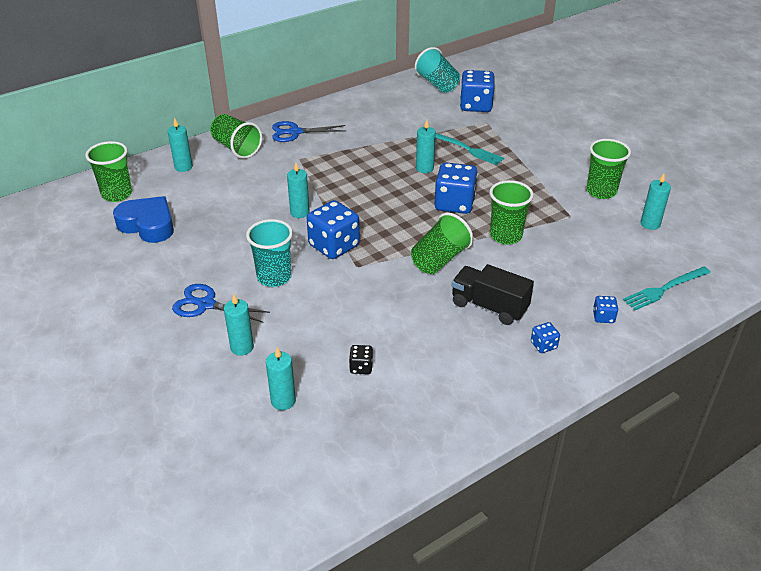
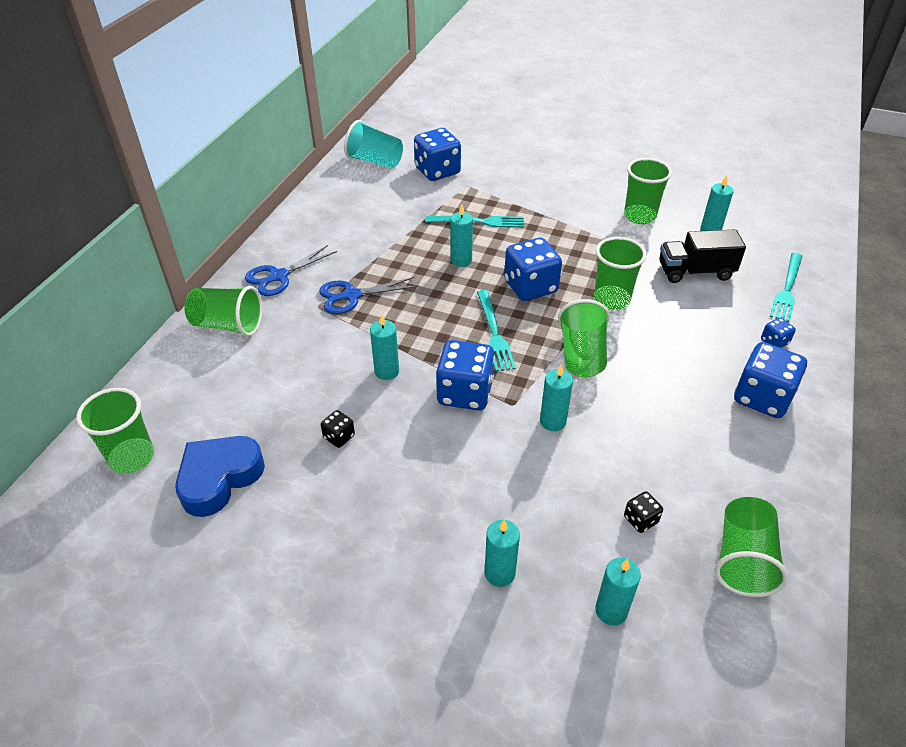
camera: 35 degrees left, 5 degrees up
blue heart [113,196,174,243] -> blue heart turned 45 degrees counterclockwise [175,436,265,517]
turquoise candle [168,118,193,172] -> turquoise candle moved to [540,365,573,431]
blue scissors [172,284,270,322] -> blue scissors moved to [319,277,419,314]
turquoise cup [246,219,293,287] -> none
black truck [452,264,534,325] -> black truck moved to [659,229,746,283]
blue dice [531,322,560,353] -> blue dice [734,342,807,418], size x2.13
none -> black dice [321,410,355,448]
none -> turquoise fork [477,290,516,372]
none -> green cup [715,497,789,597]

